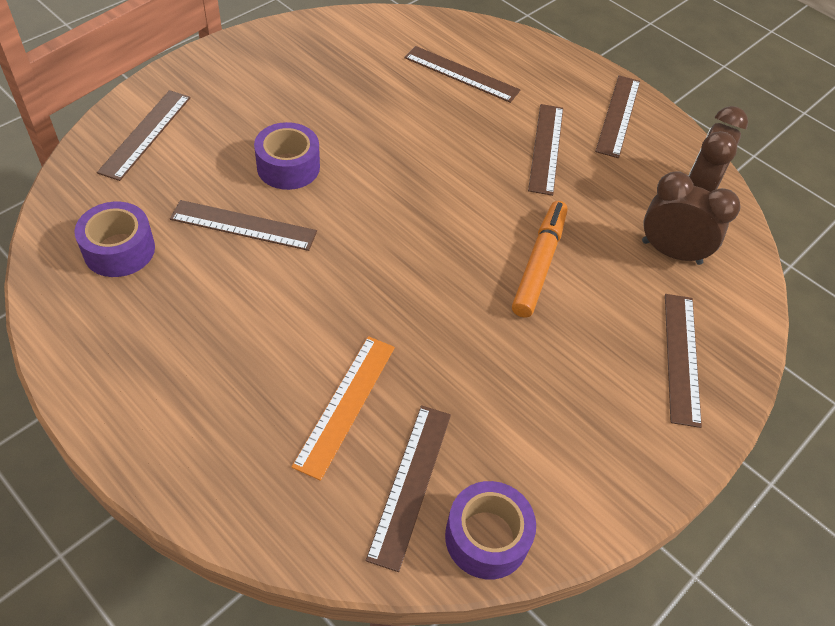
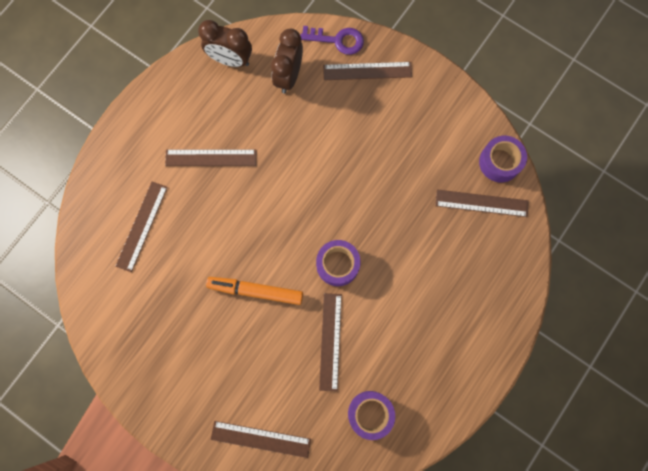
camera: 95 degrees left, 25 degrees up
purple tape [254,122,320,190] -> purple tape moved to [316,240,361,286]
orange ruler [291,336,395,481] -> none
orange marker [512,201,568,318] -> orange marker moved to [206,277,303,305]
brown ruler [595,75,640,158] -> none
none -> purple key [300,26,364,55]

